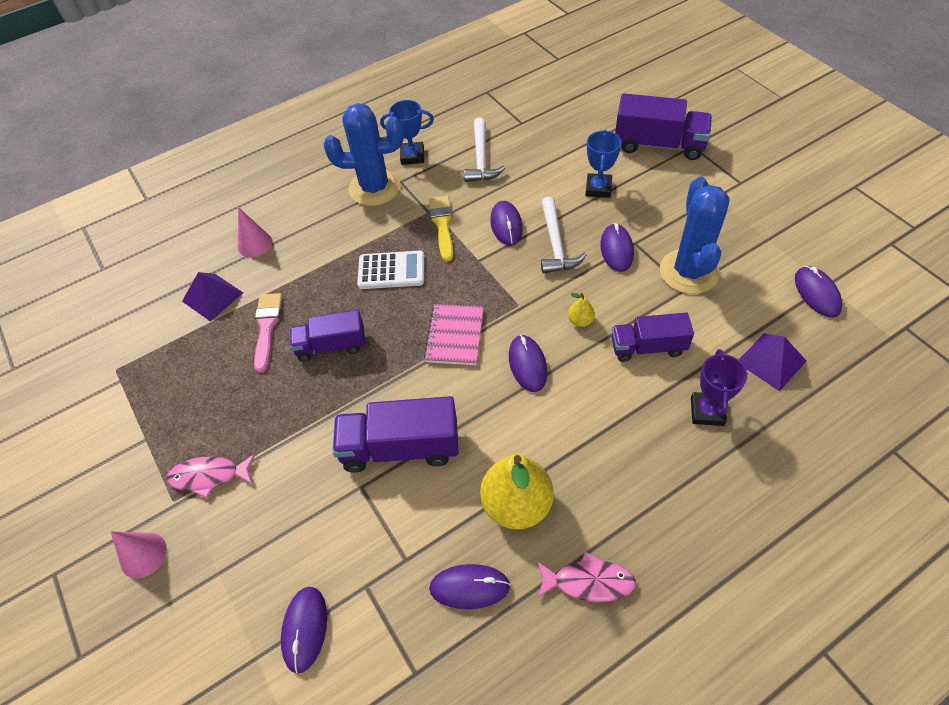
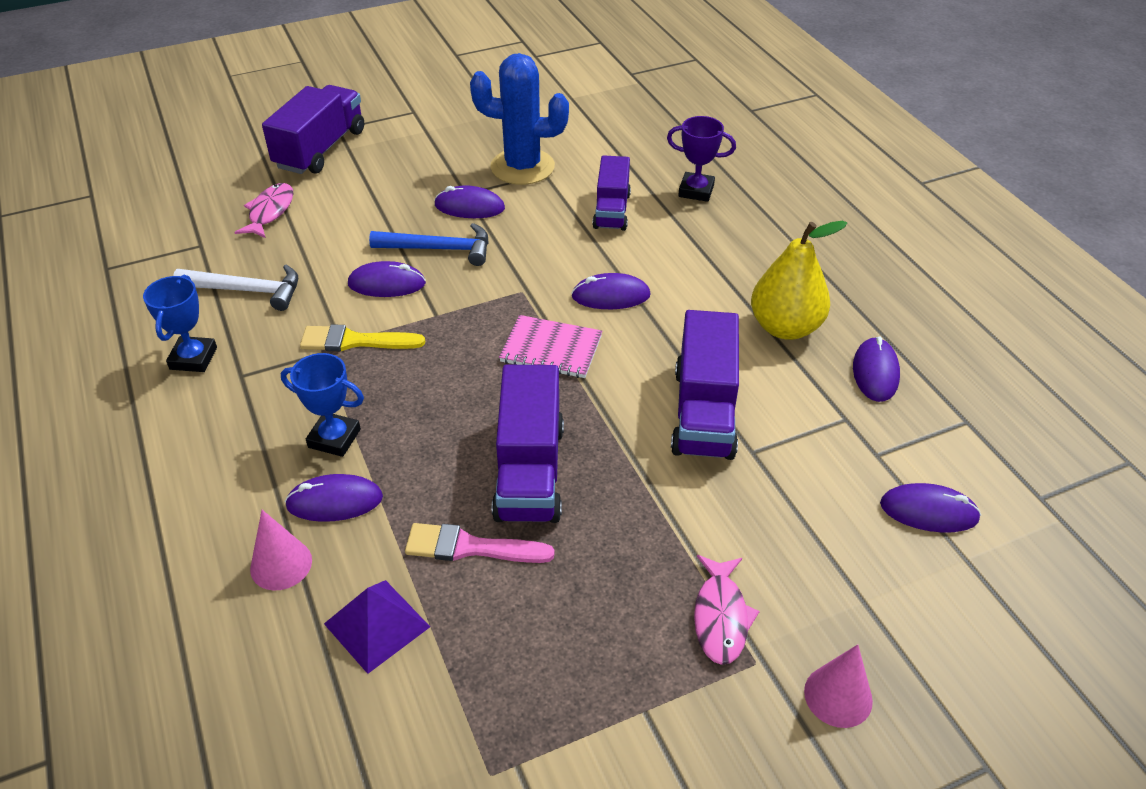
camera: 85 degrees left, 10 degrees down
purple truck [290,310,365,362] -> purple truck [492,365,564,523], size x1.50
blue cactus [324,103,404,206] -> none
white calculator [357,251,424,289] -> none
pink fish [537,551,636,602] -> pink fish moved to [234,183,294,238]
white hammer [541,197,586,274] -> blue hammer [369,223,489,266]
yellow pear [568,293,595,327] -> none
blue trophy [585,130,622,198] -> blue trophy moved to [281,353,364,457]
purple pyramid [739,334,807,391] -> none
purple mouse [795,266,842,318] -> purple mouse moved to [285,474,383,522]

